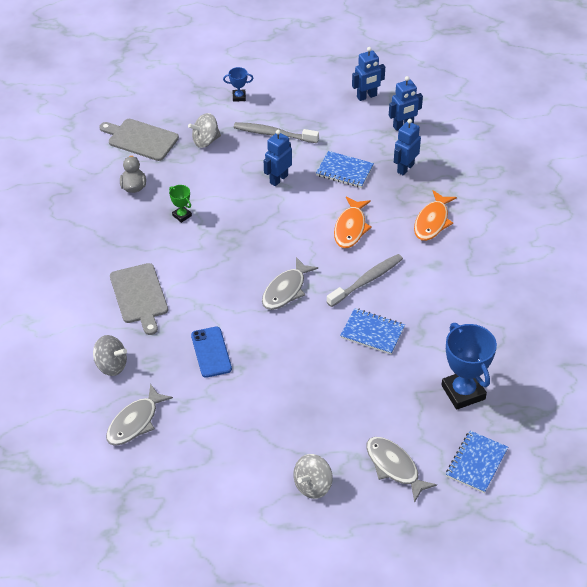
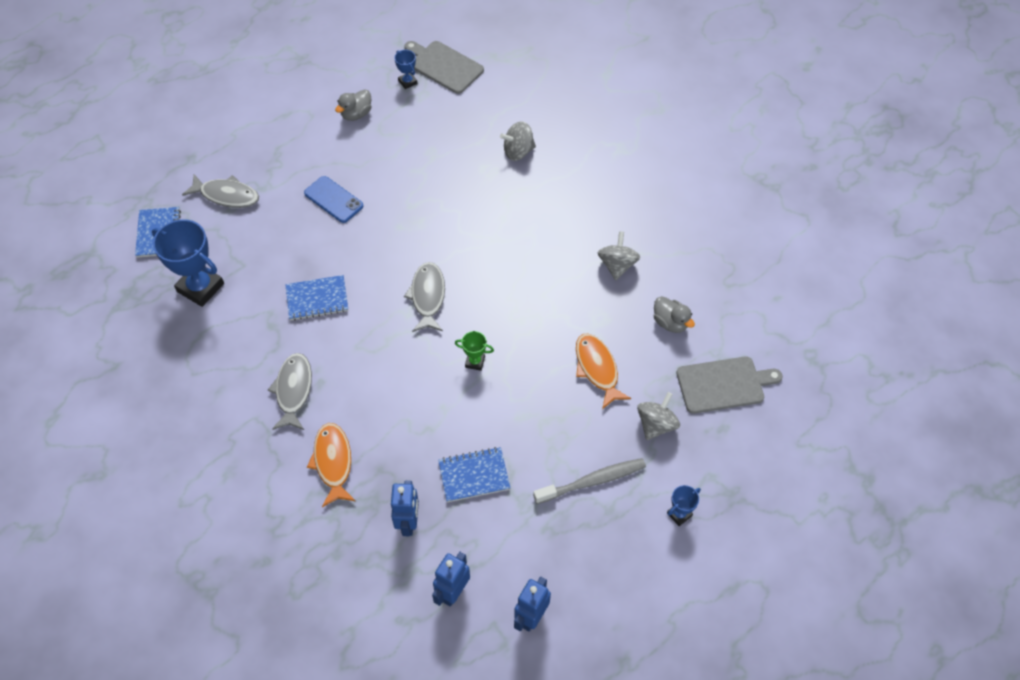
camera: 145 degrees right, 10 degrees up
grey fish [106,384,173,446] -> grey fish moved to [268,353,312,430]
grey cutting board [110,263,168,335] -> grey cutting board moved to [405,41,484,94]
green trophy [169,185,192,223] -> green trophy moved to [455,331,494,371]
blue phone [191,327,232,378] -> blue phone moved to [304,176,363,223]
blue robot [264,130,292,186] -> none
grey spinning top [293,454,333,499] -> grey spinning top moved to [597,231,640,280]
grey toothbrush [327,254,403,307] -> none
orange fish [334,196,372,248] -> orange fish moved to [576,334,631,409]
none -> grey duck [335,89,372,121]
none -> blue trophy [394,50,417,89]

